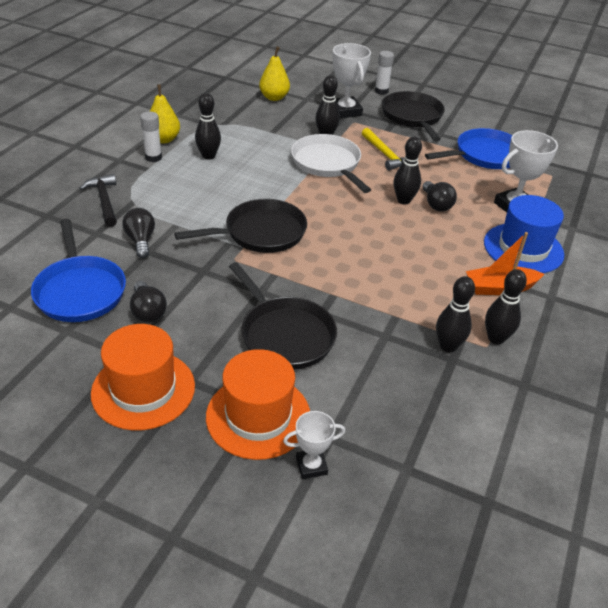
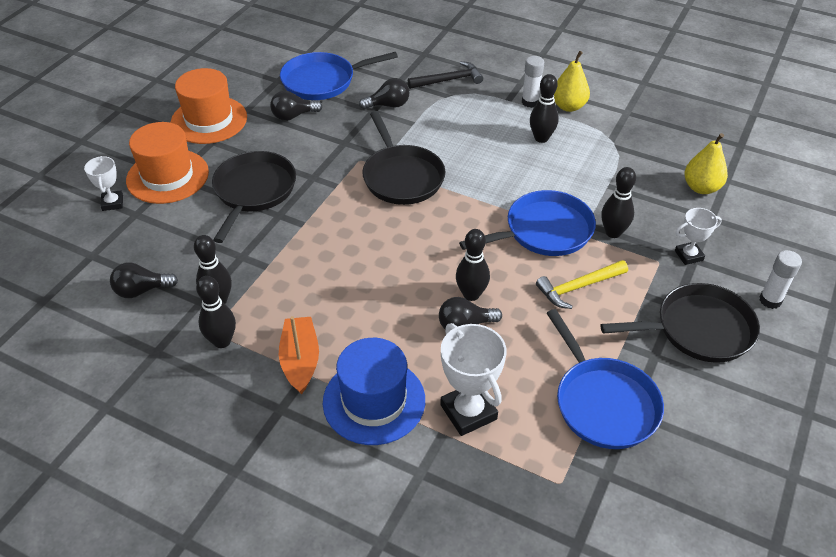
camera: 95 degrees right, 5 degrees up
black pan [229,262,337,370] -> black pan turned 135 degrees clockwise [212,151,296,243]
white pan [291,134,371,193] -> blue pan [459,190,596,256]
white trophy [333,43,371,118] -> white trophy [675,208,722,265], size x0.59
none -> black light bulb [110,262,178,298]

